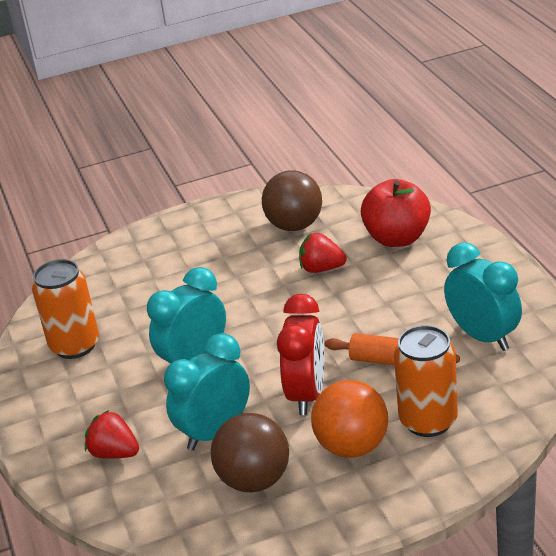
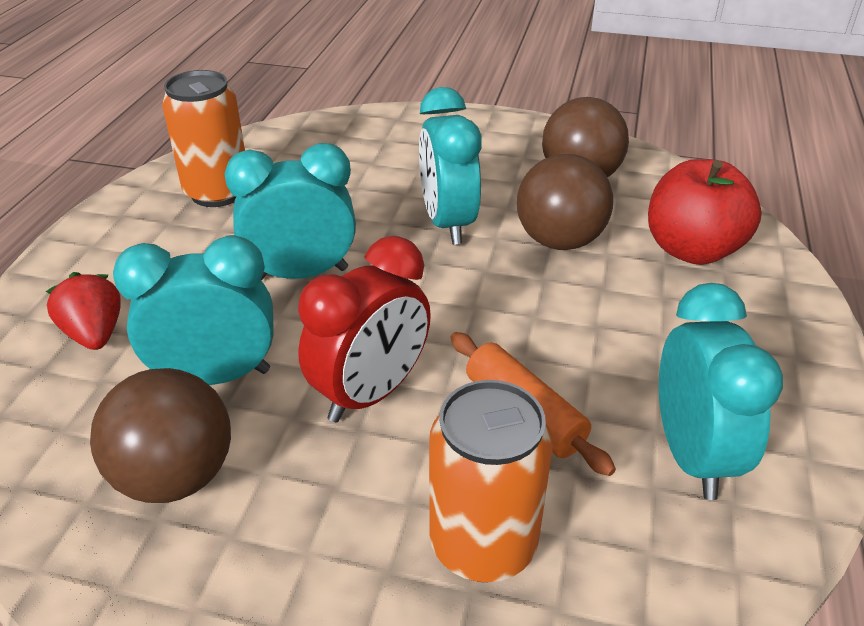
camera: 30 degrees right, 5 degrees up
red strawberry [299,233,347,273] -> brown ball [517,154,613,250]
orange ball [311,380,388,458] -> none
none -> turquoise clock [419,87,482,245]

